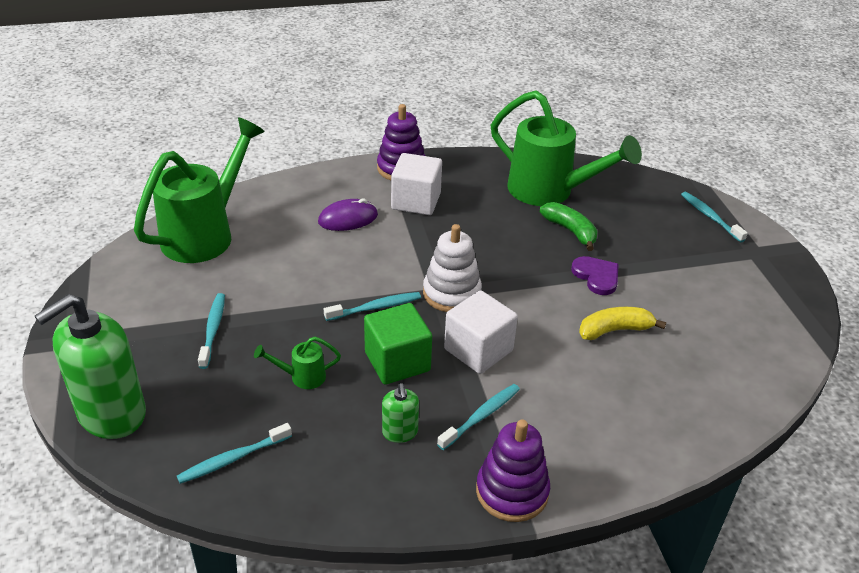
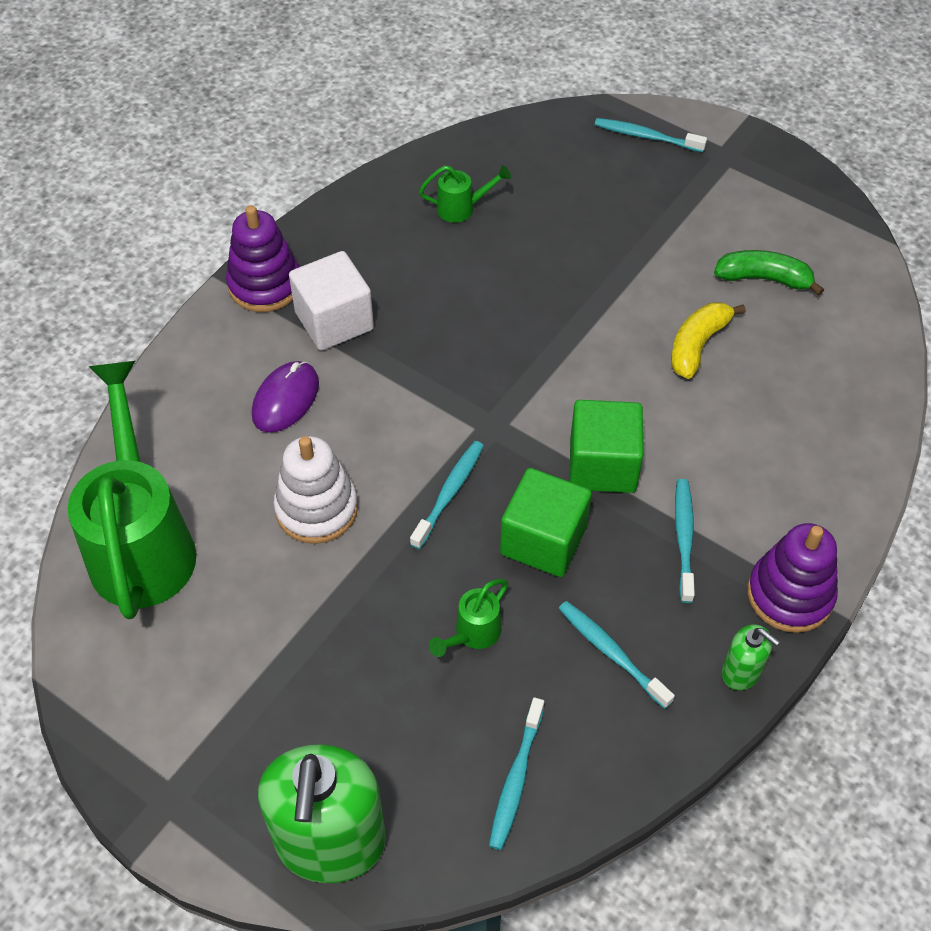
camera: 40 degrees left, 15 degrees up
turquoise toothbrush [198,293,225,369] -> turquoise toothbrush moved to [559,601,675,709]
green soap dispenser [382,383,419,443] -> green soap dispenser moved to [722,624,780,690]
white stacking toy [423,224,482,312] -> white stacking toy moved to [273,436,358,544]
white cube [444,290,518,374] -> green cube [569,400,643,493]
green watering can [491,90,642,206] -> green watering can [419,165,511,223], size x0.41
green banana [540,202,598,251] -> green banana moved to [714,250,824,296]
purple heart [571,256,619,295] -> none

